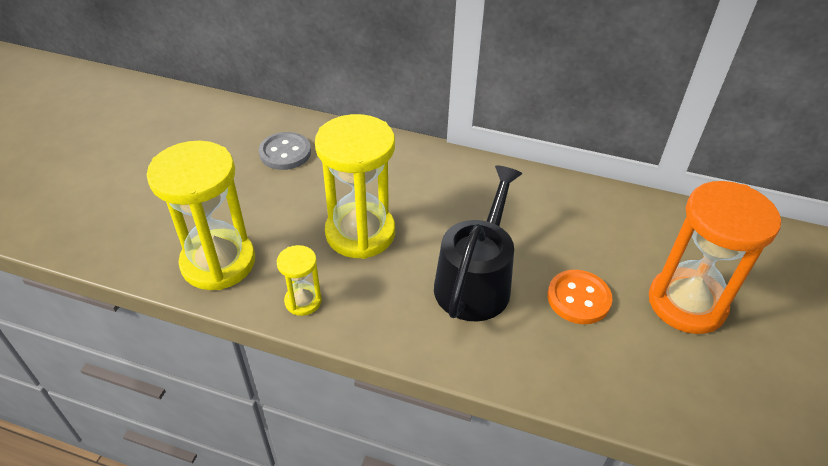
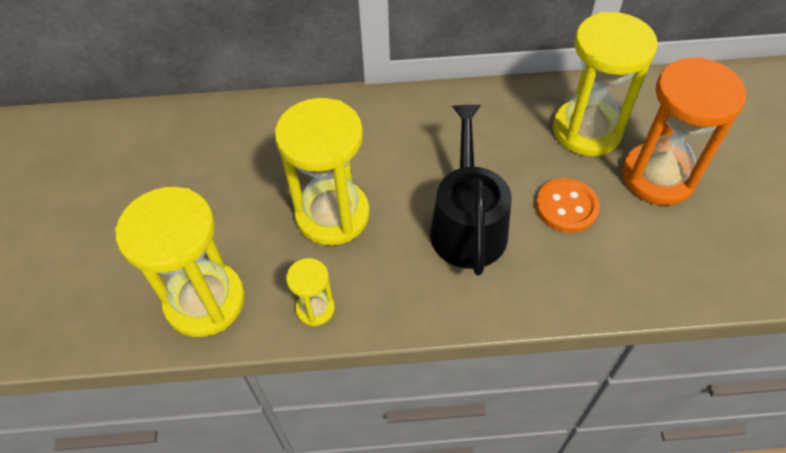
camera: 20 degrees left, 10 degrees up
grey button [259,132,311,170] -> none
none -> yellow hourglass [553,12,658,156]

